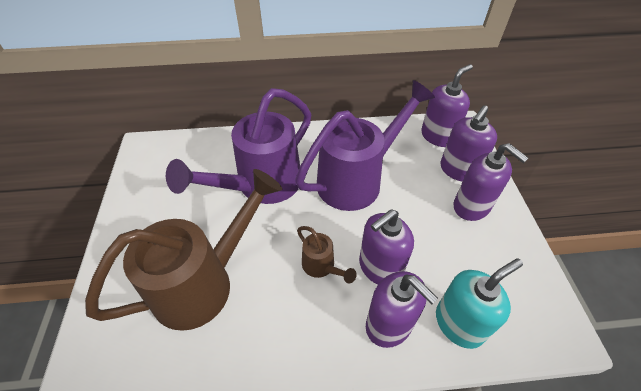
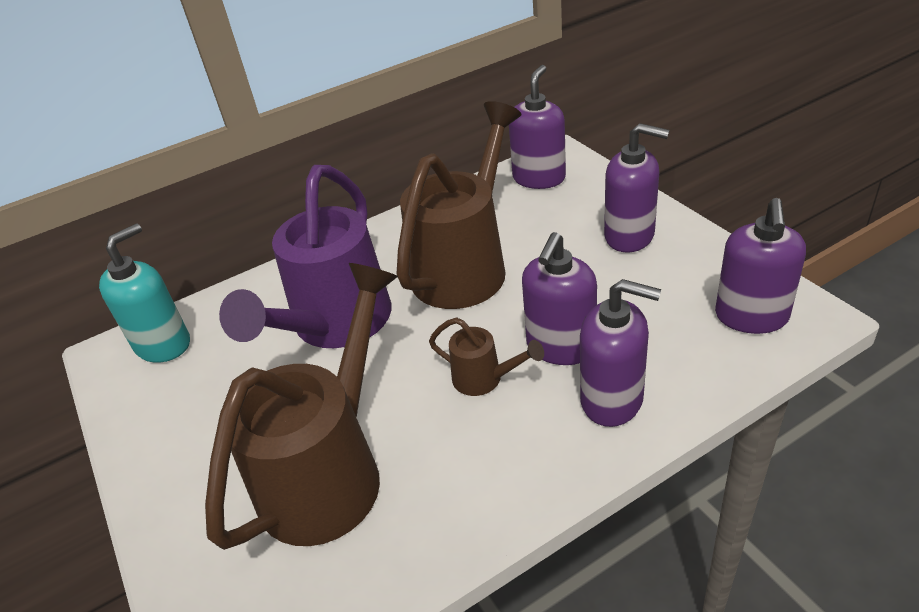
camera: 20 degrees left, 10 degrees down
purple watering can [295,80,435,211] -> brown watering can [396,101,521,309]
turquoise soap dispenser [436,259,523,349] -> turquoise soap dispenser moved to [99,223,190,363]
purple soap dispenser [440,105,497,182] -> purple soap dispenser moved to [715,198,806,334]

